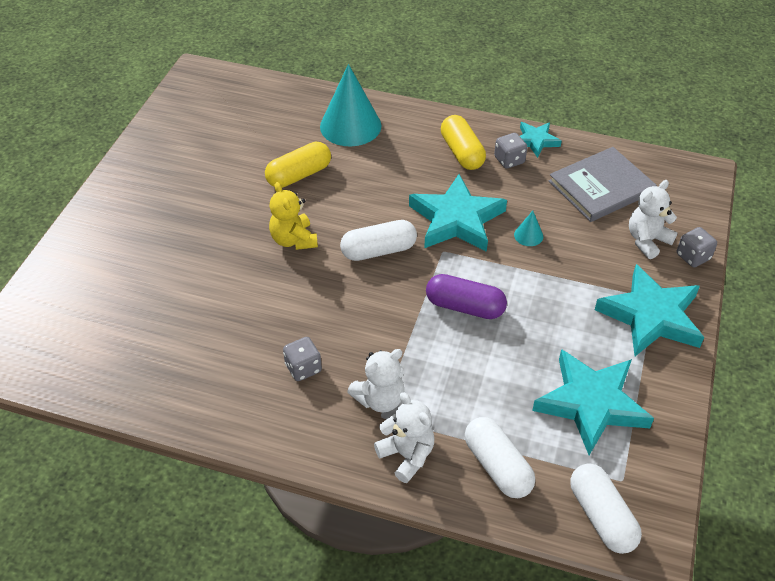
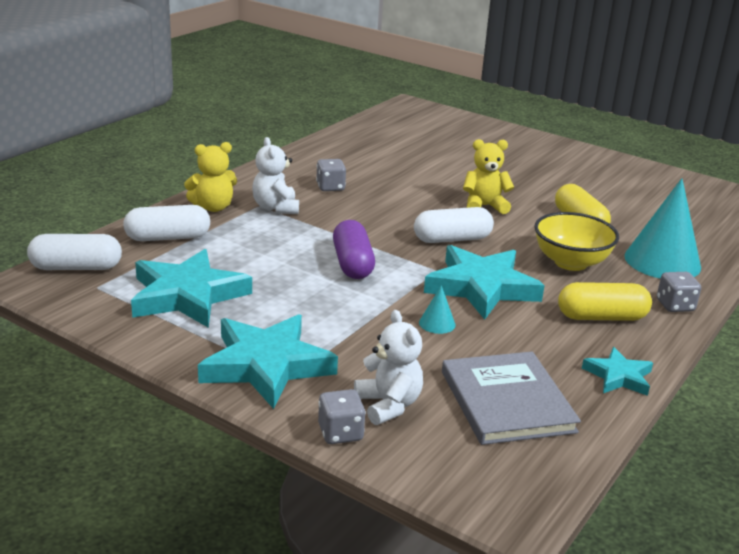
camera: 105 degrees right, 20 degrees down
white capsule [340,220,417,261] -> white capsule turned 75 degrees clockwise [414,207,494,243]
white teddy bear [374,392,434,483] -> yellow teddy bear [184,142,237,212]
purple capsule [426,274,507,319] -> purple capsule turned 45 degrees counterclockwise [333,220,375,279]
grey dice [494,133,527,169] -> grey dice moved to [657,272,701,312]
none -> yellow bowl [534,212,619,271]

